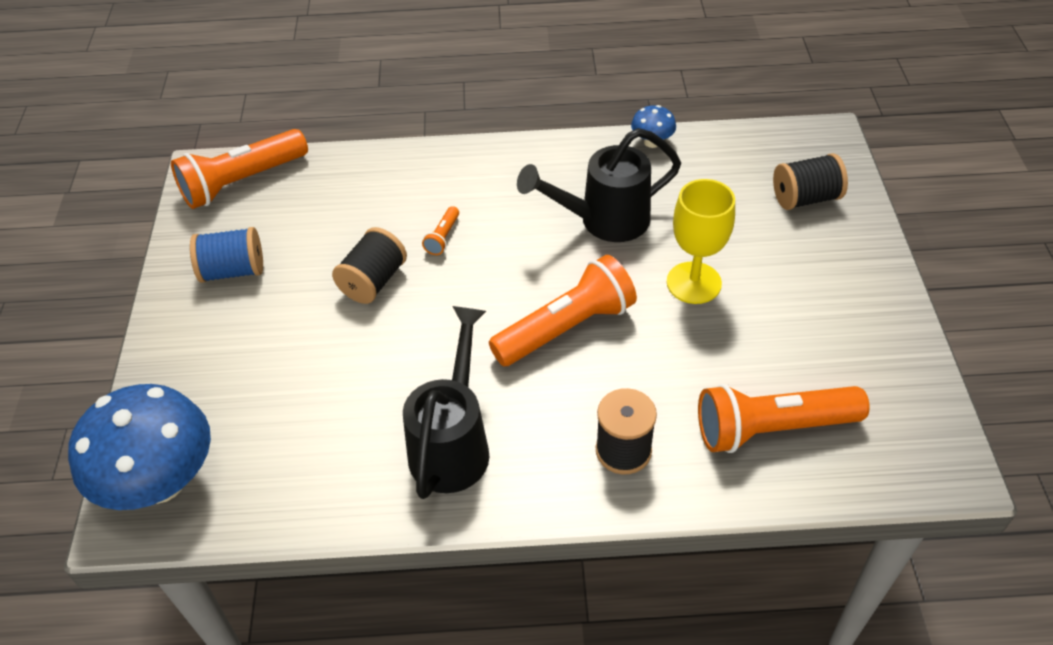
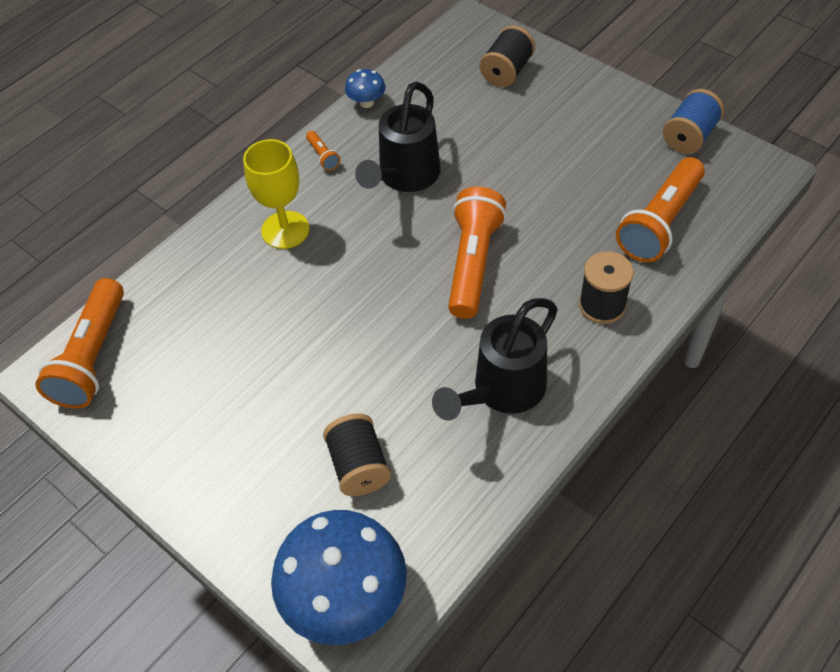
camera: 45 degrees left, 5 degrees up
blue spool [190,227,263,283] -> blue spool moved to [663,89,724,154]
black spool [332,227,407,304] -> black spool moved to [323,414,391,496]
black watering can [403,306,490,499] -> black watering can turned 105 degrees counterclockwise [432,298,558,421]
orange flashlight [422,206,459,255] -> orange flashlight moved to [306,131,340,171]
yellow goblet [667,179,735,304] -> yellow goblet moved to [243,139,310,249]

